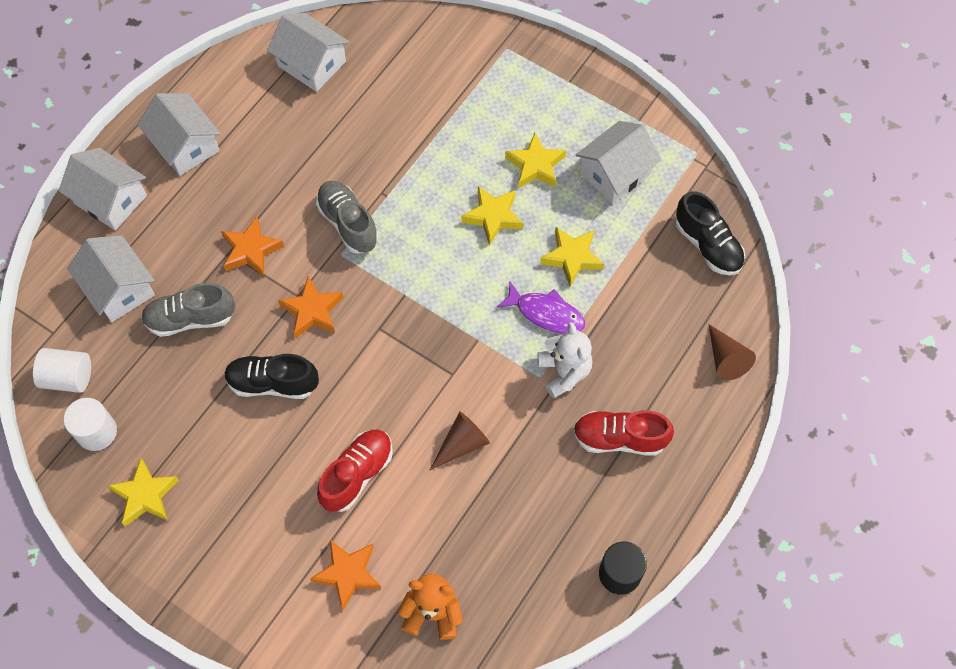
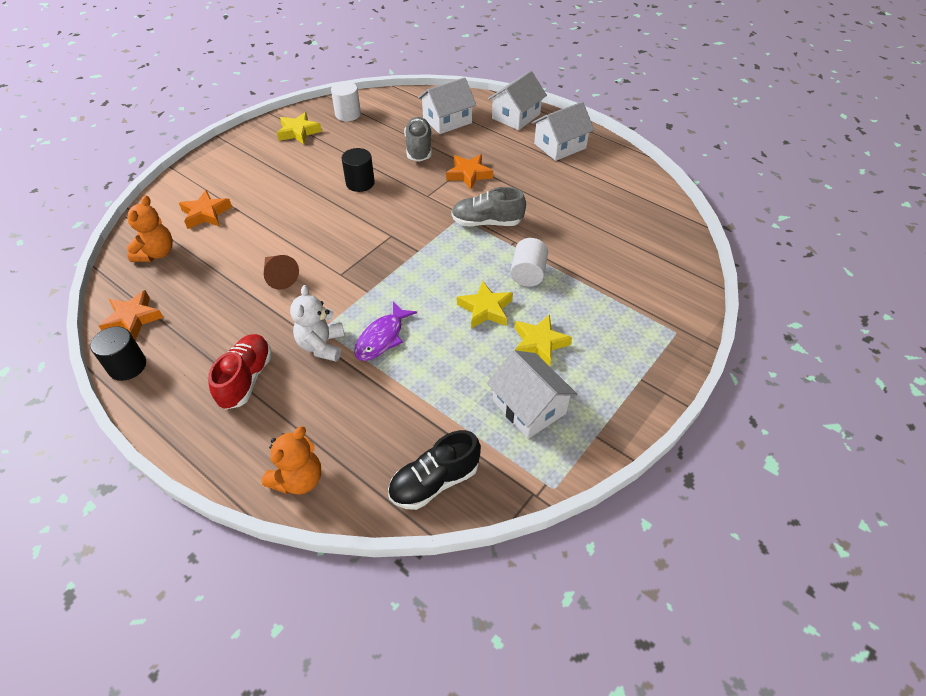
camera: 95 degrees right, 15 degrees down
white cylinder [33,348,91,393] -> white cylinder moved to [510,238,548,287]
black shoe [224,354,319,399] -> black cylinder [342,148,375,192]
white house [267,13,349,92] -> none
orange star [278,276,343,338] -> orange star moved to [99,290,164,340]
grey shoe [316,181,378,254] -> grey shoe turned 150 degrees counterclockwise [451,187,526,227]
red shoe [317,430,393,512] -> none
white teddy bear [538,322,592,398] -> white teddy bear turned 105 degrees clockwise [290,285,344,362]
yellow star [540,227,604,286] -> none
brown cone [708,324,756,381] -> orange teddy bear [261,426,321,495]

